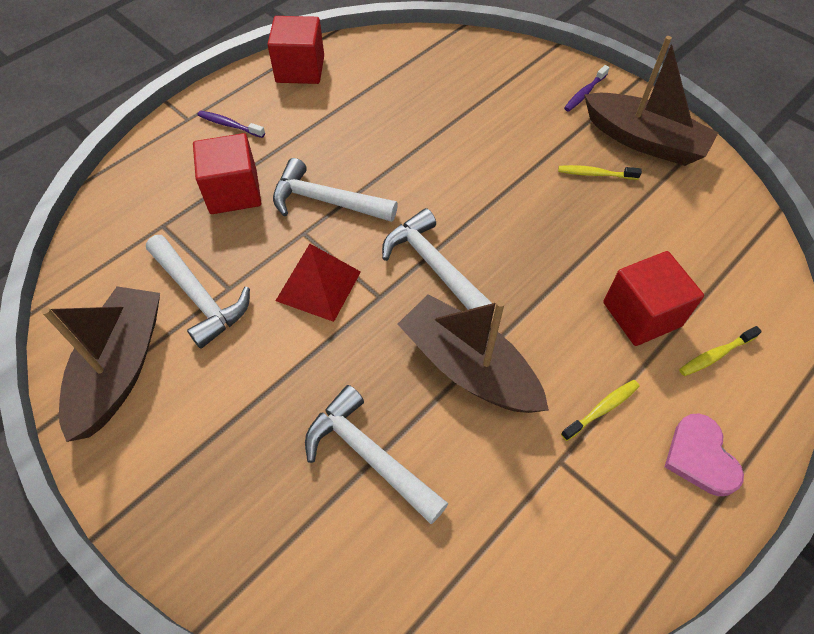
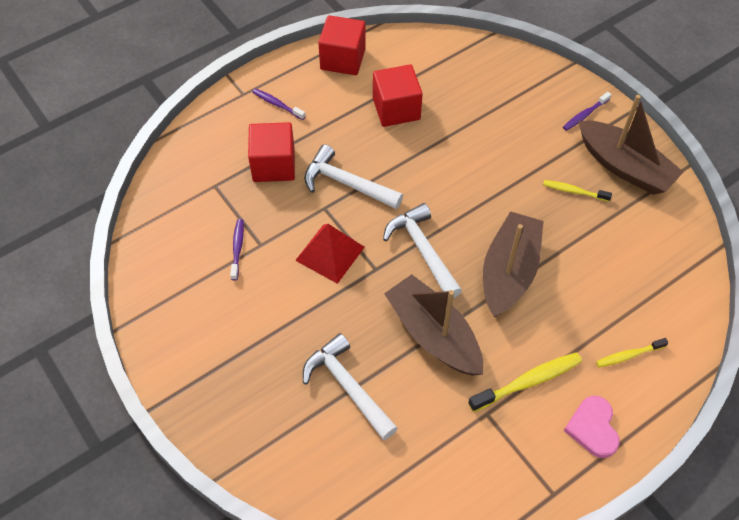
camera: 10 degrees right, 0 degrees up
brown boat [41,286,160,442] -> brown boat moved to [483,211,544,317]
white hammer [146,235,250,349] -> purple toothbrush [230,219,244,280]
yellow toothbrush [561,380,640,441] -> yellow toothbrush [468,352,582,412], size x1.64
red cube [603,251,704,346] -> red cube moved to [373,64,423,127]

